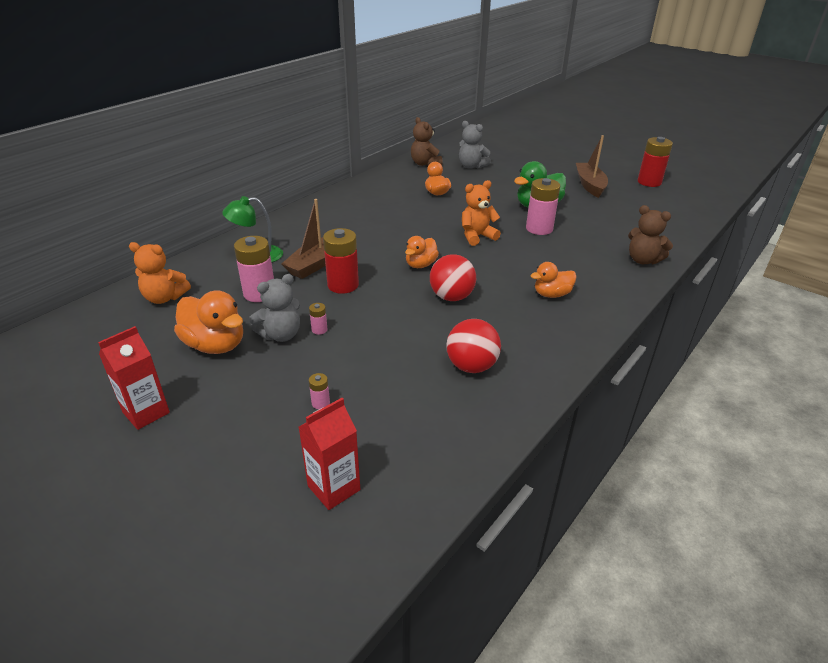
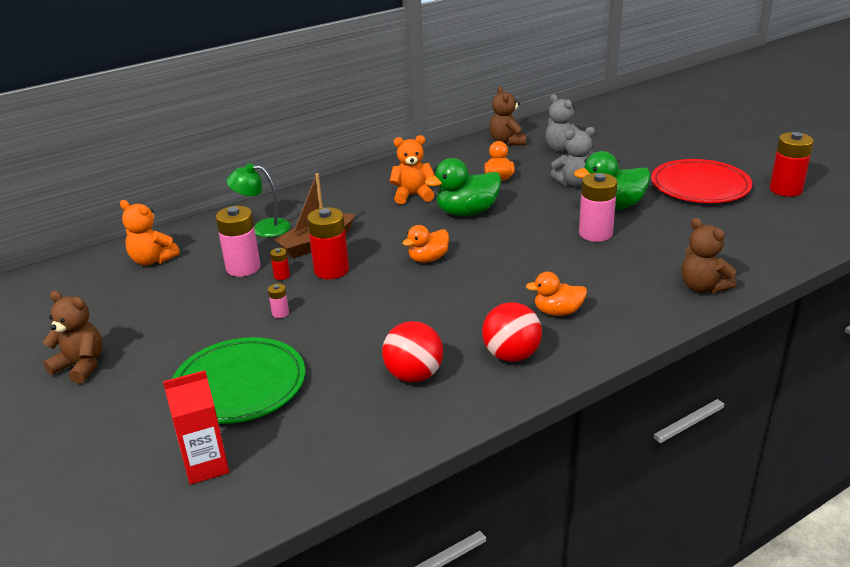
camera: 20 degrees right, 5 degrees down
red carton [98,326,170,430] -> brown teddy bear [43,291,103,384]
orange duck [174,290,243,354] -> none
grey teddy bear [249,274,300,342] -> grey teddy bear moved to [550,127,595,187]
pink battery [309,373,330,409] -> green plate [172,337,305,424]
red ball [430,254,476,301] -> red ball moved to [482,302,542,362]
orange teddy bear [462,180,501,246] -> orange teddy bear moved to [390,135,435,204]
brown boat [576,135,608,198] -> red plate [651,159,752,203]
none -> red battery [270,248,290,280]
none -> green duck [425,158,502,216]

